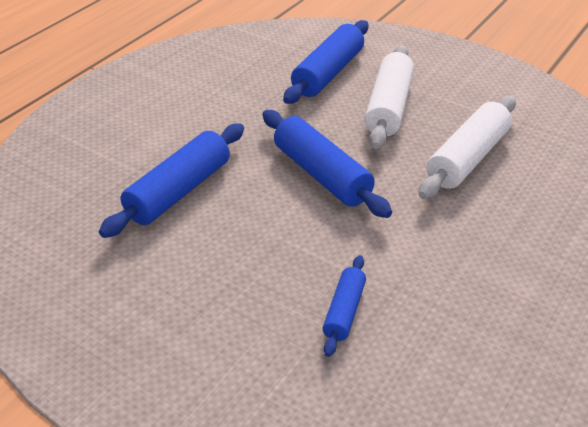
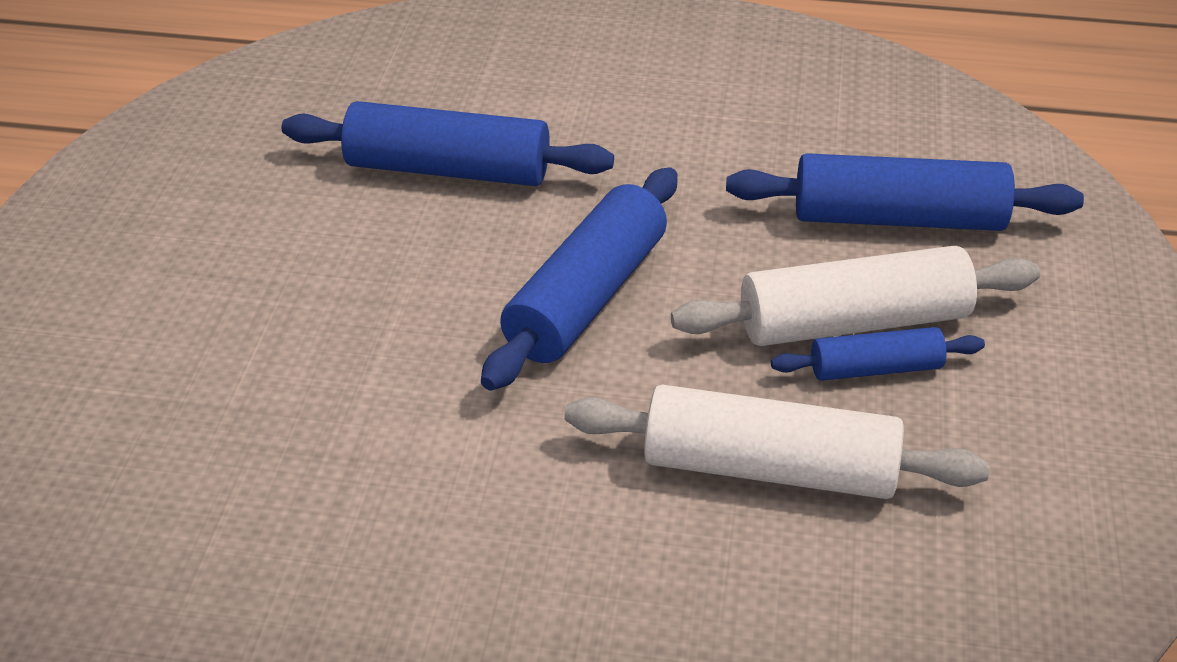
camera: 65 degrees right, 0 degrees up
blue rolling pin [323,255,366,357] -> blue rolling pin moved to [771,327,985,381]

